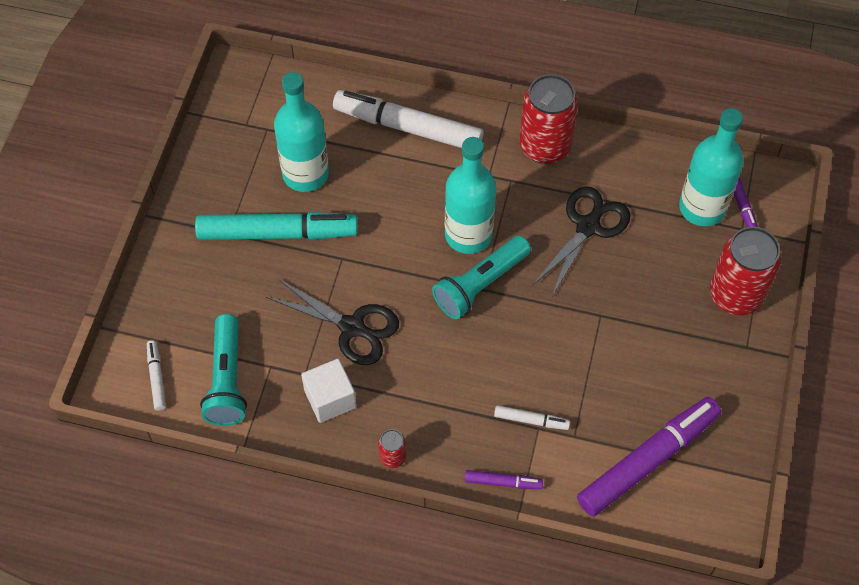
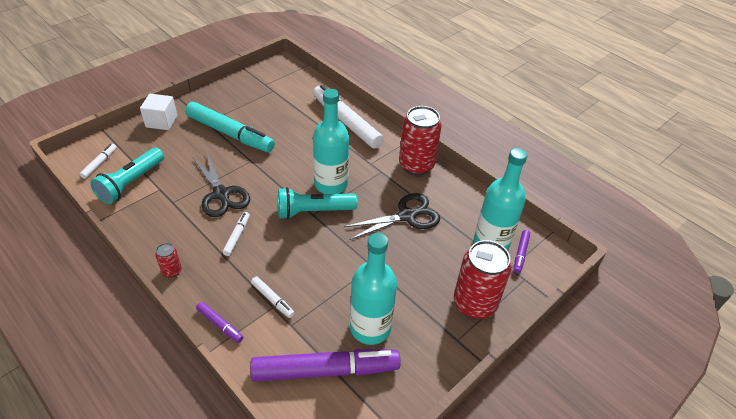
camera: 30 degrees right, 15 degrees down
turquoise bottle [274,72,329,192] -> turquoise bottle moved to [350,233,397,345]
white cube [301,359,356,423] -> white cube moved to [140,94,177,130]
none -> white marker [223,212,250,256]

